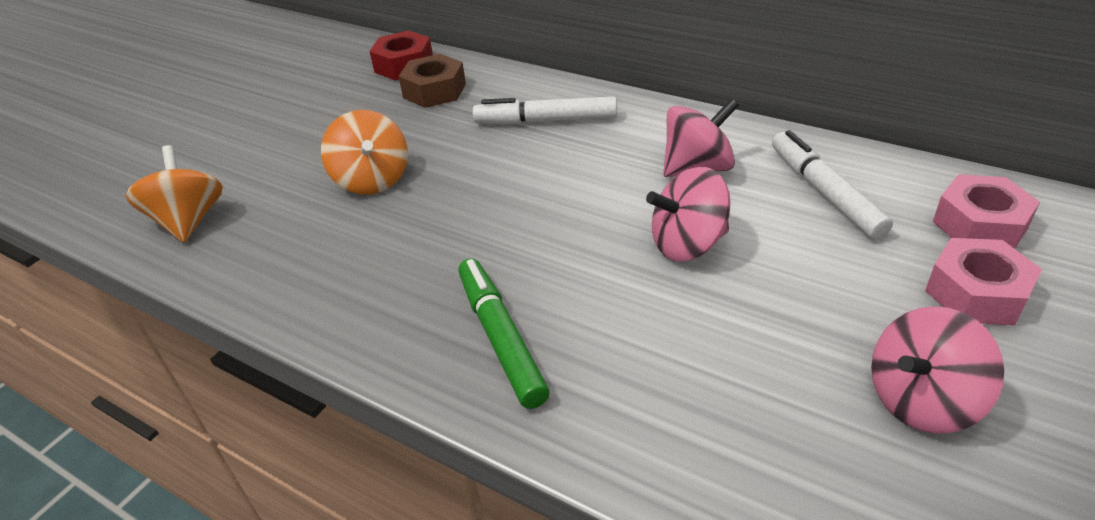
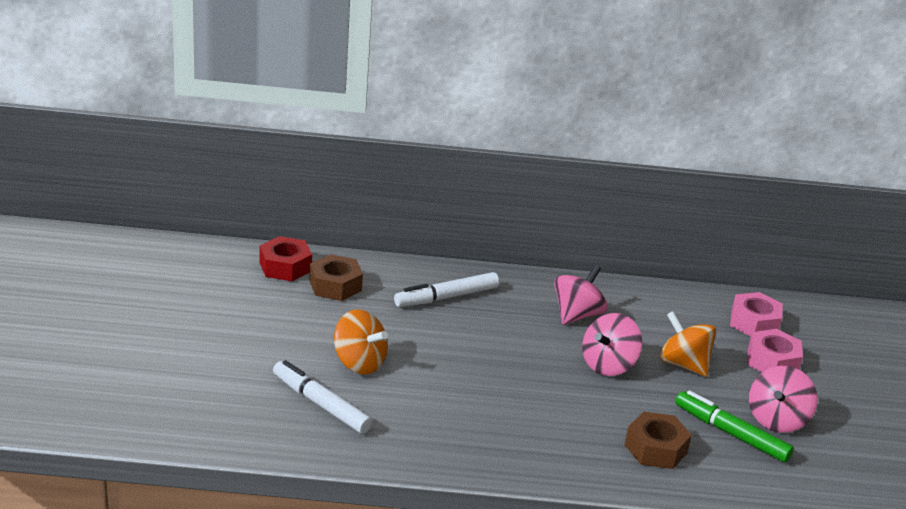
camera: 35 degrees left, 10 degrees down
orange spinning top [126,145,223,243] -> orange spinning top moved to [659,311,716,377]
green marker [458,258,549,409] -> green marker moved to [675,390,794,462]
white marker [772,130,893,240] -> white marker moved to [273,360,373,434]
none -> brown nut [625,412,692,469]

